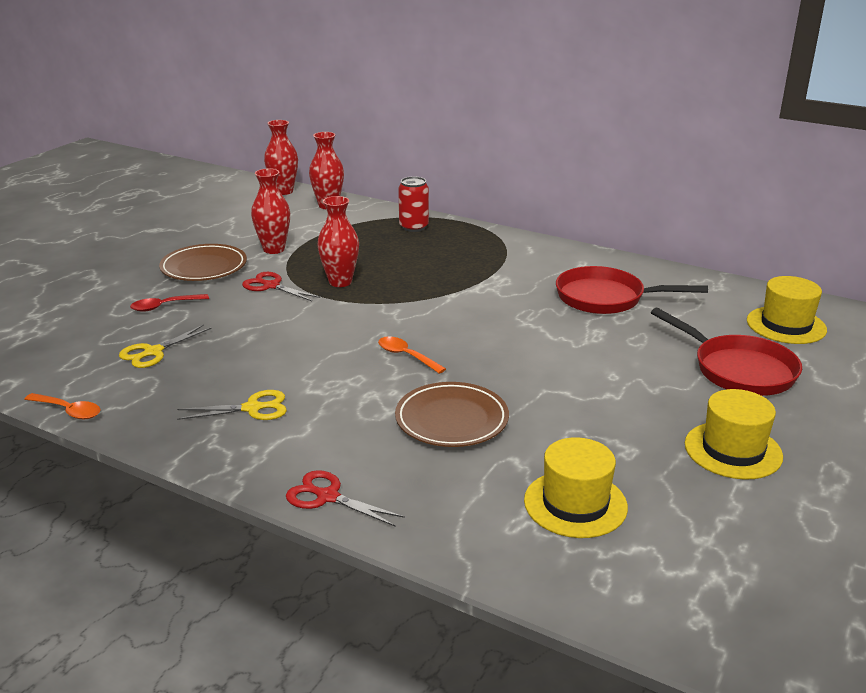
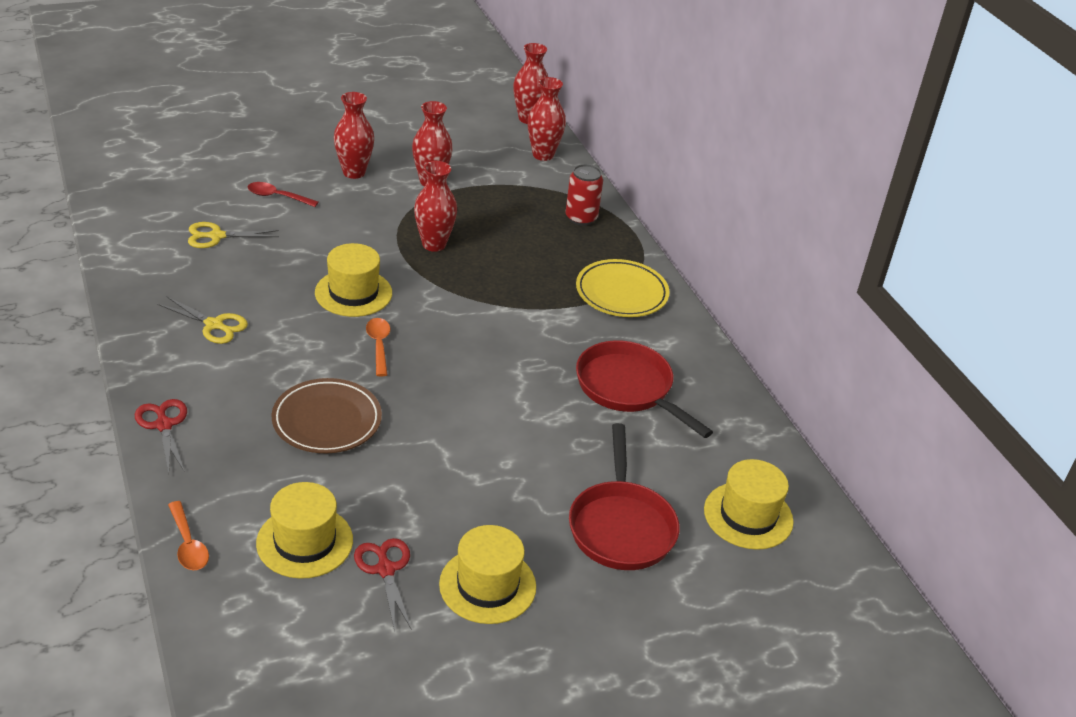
camera: 35 degrees right, 10 degrees up
orange spoon [24,393,101,419] -> orange spoon moved to [168,501,209,570]
brown plate [159,244,247,281] -> red vase [334,92,374,179]
red scissors [242,272,320,301] -> red scissors moved to [354,538,412,631]
none -> yellow hat [315,243,392,317]
none -> yellow plate [576,259,670,317]

